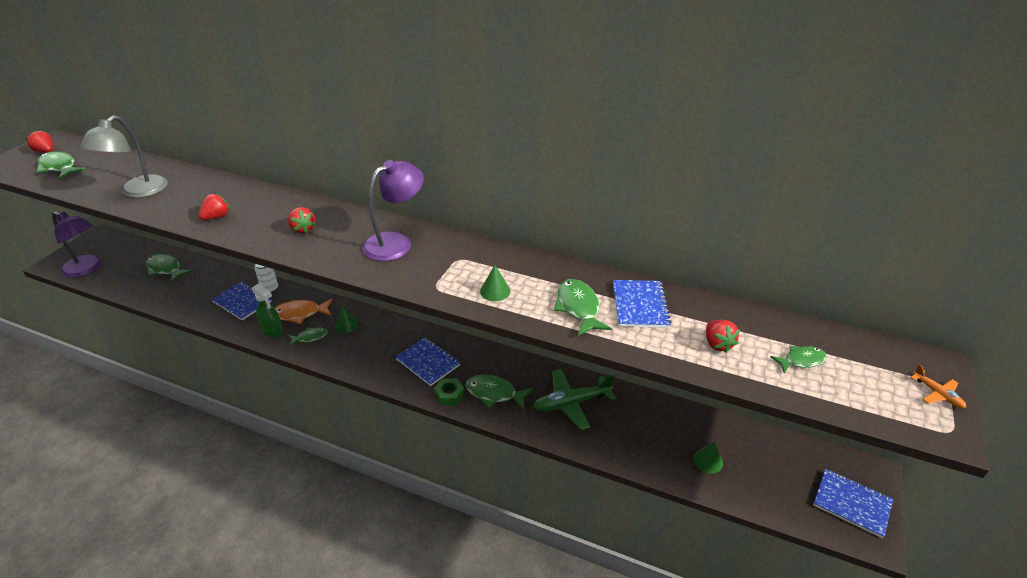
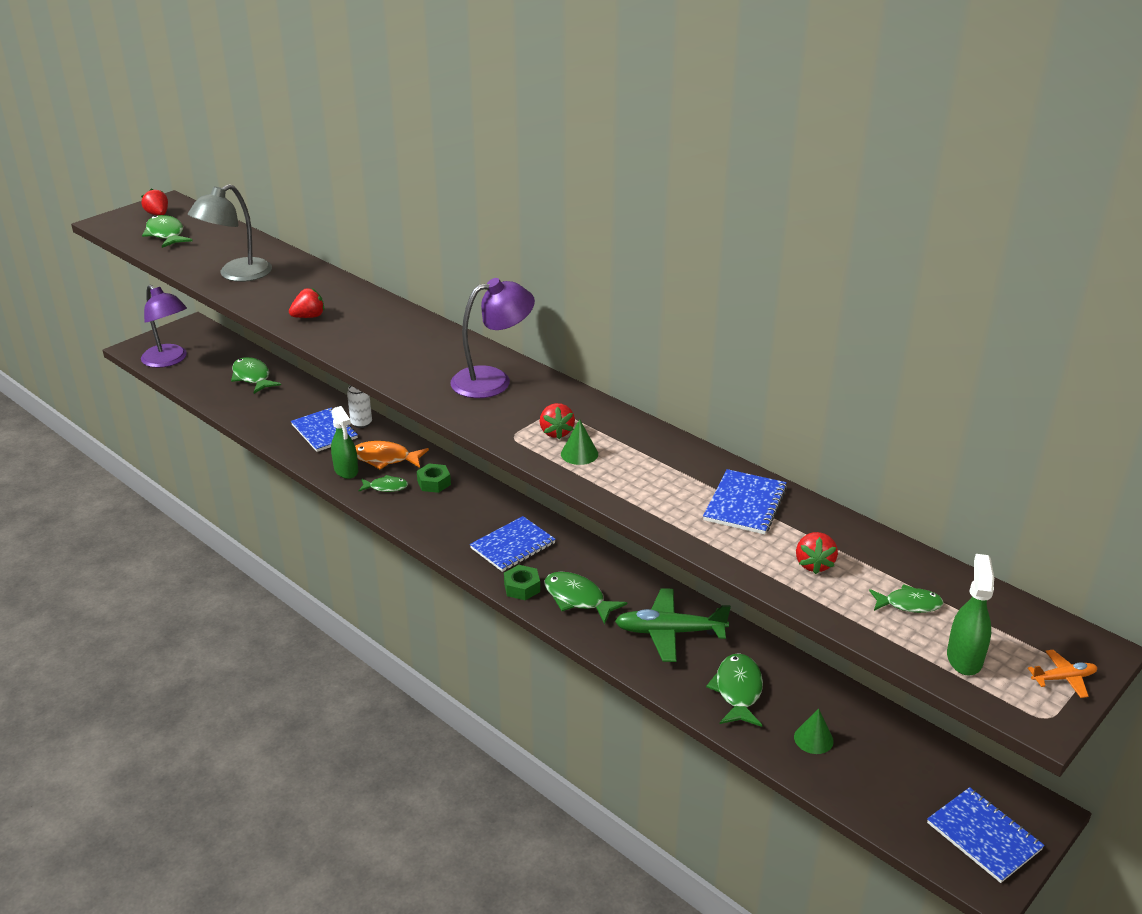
camera: 20 degrees right, 5 degrees down
red strawberry [288,207,316,233] -> red strawberry moved to [540,403,575,439]
green cone [335,306,359,333] -> green nut [417,464,451,493]
blue notebook [396,337,460,386] -> blue notebook turned 75 degrees clockwise [470,516,556,572]
green fish [554,279,612,336] -> green fish moved to [706,653,763,727]
orange plane [910,365,966,408] -> orange plane turned 90 degrees counterclockwise [1028,650,1097,698]
none -> green spray bottle [947,554,994,675]

